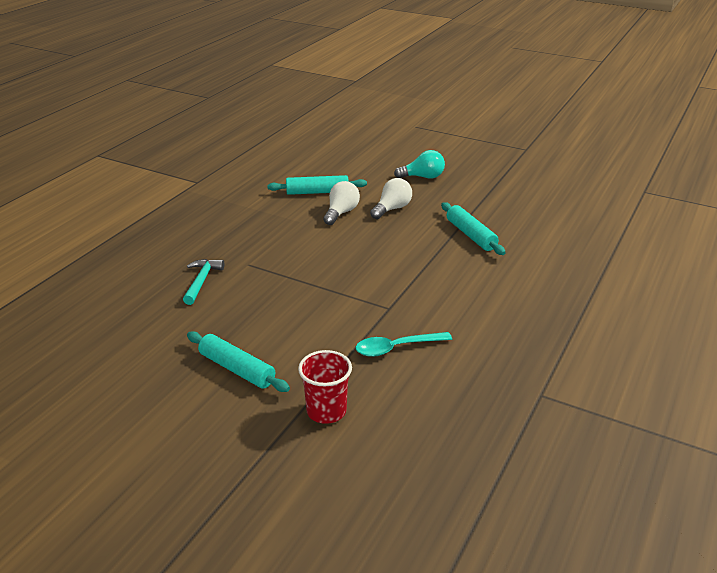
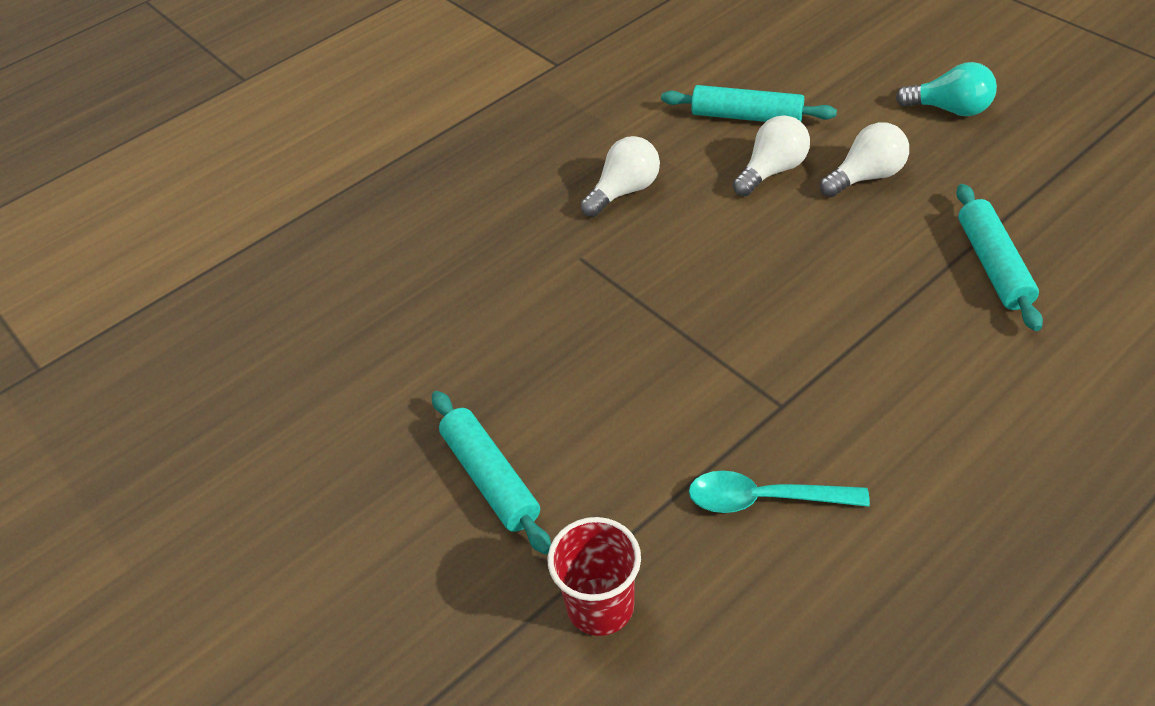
camera: 25 degrees right, 15 degrees up
turquoise hammer [183,259,224,305] -> none
none -> white light bulb [580,136,660,217]

